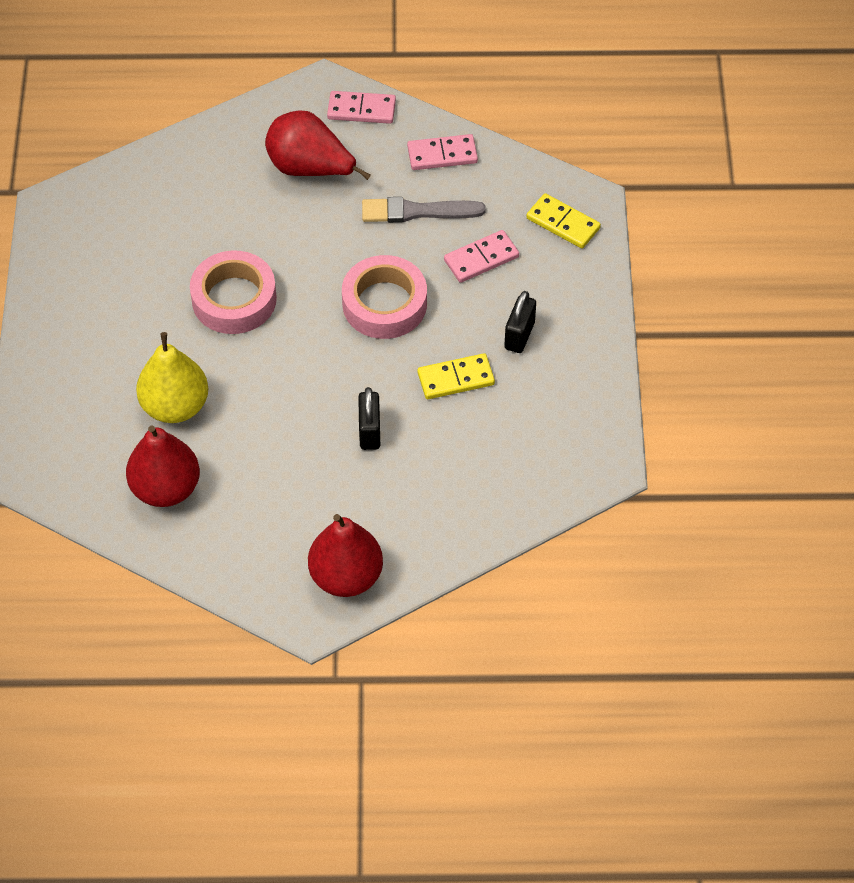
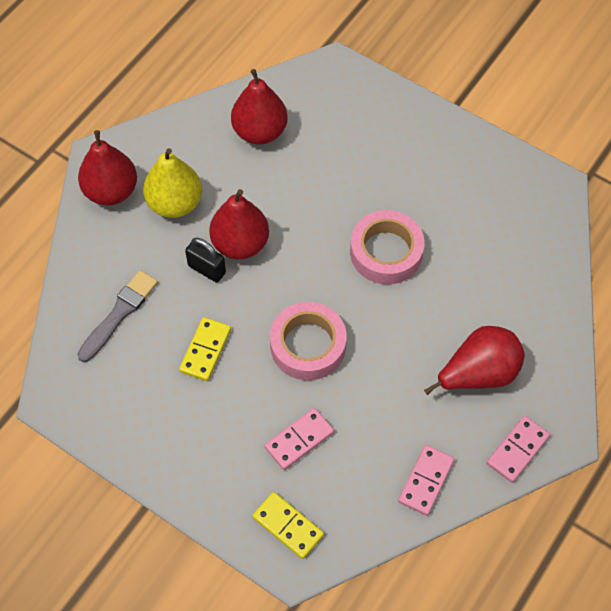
camera: 125 degrees right, 5 degrees up
yellow pear [136,332,208,423] -> yellow pear moved to [143,148,202,218]
grey brush [362,197,486,223] -> grey brush moved to [77,270,158,362]
pink domino [444,230,519,283] -> pink domino turned 45 degrees clockwise [265,408,334,470]
black padlock [504,291,536,353] -> none
yellow domino [526,193,601,249] -> yellow domino turned 60 degrees clockwise [252,492,324,559]
none -> red pear [209,189,269,259]

